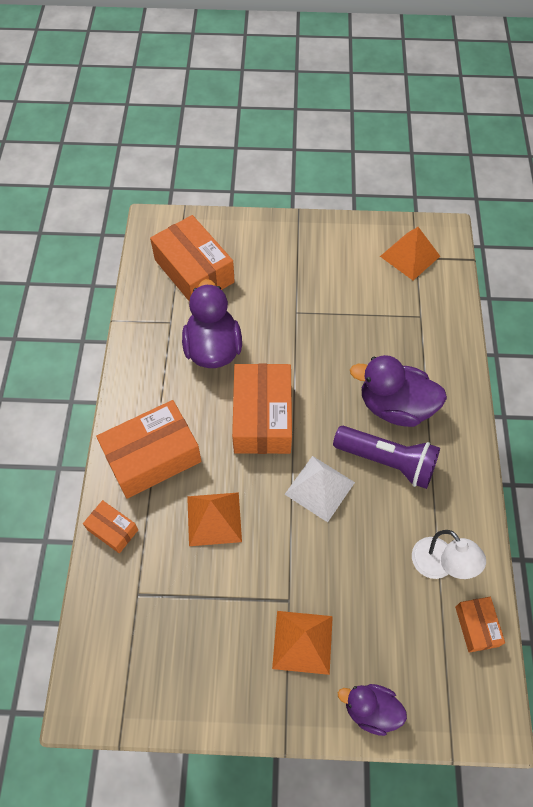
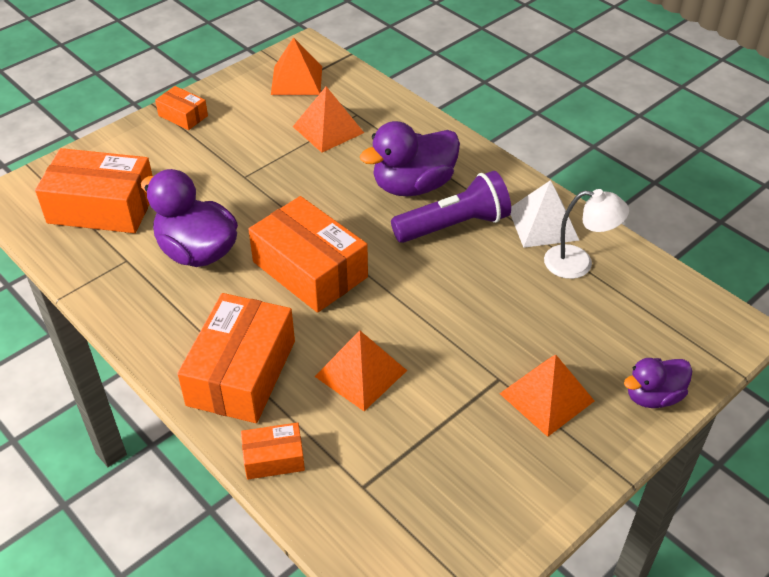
camera: 45 degrees left, 15 degrees down
white pyramid [284,456,355,522] -> white pyramid moved to [510,180,579,248]
orange box [455,597,505,653] -> orange box moved to [155,86,208,130]
none -> orange pyramid [293,86,364,153]

